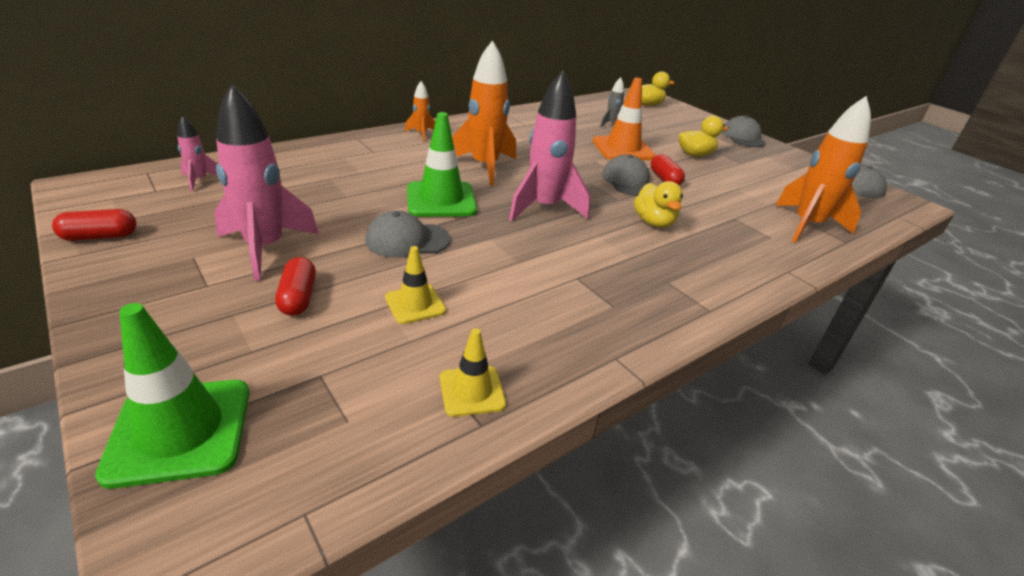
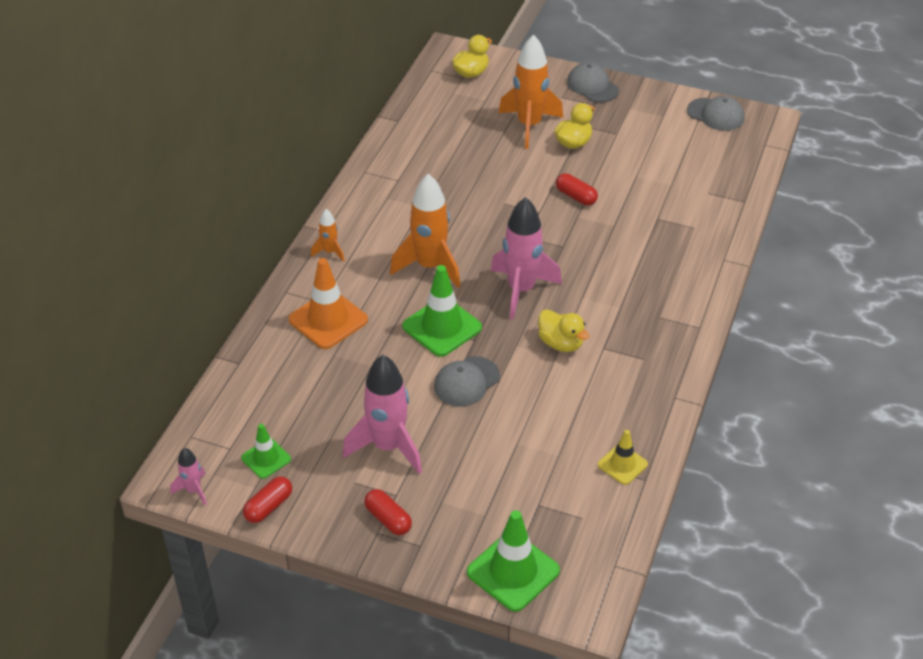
camera: 30 degrees left, 10 degrees up
pink rocket [177,115,217,191] -> pink rocket moved to [170,448,207,505]
red capsule [275,257,316,316] -> red capsule moved to [364,489,412,535]
yellow traffic cone [385,246,446,324] -> none
orange traffic cone [593,78,656,160] -> orange traffic cone moved to [288,258,368,349]
grey rocket [600,77,624,128] -> none
grey cap [602,155,650,196] -> none
yellow duck [634,181,683,228] -> yellow duck moved to [538,309,589,352]
orange rocket [775,96,871,243] -> orange rocket moved to [499,34,563,149]
none -> green traffic cone [241,424,291,479]

